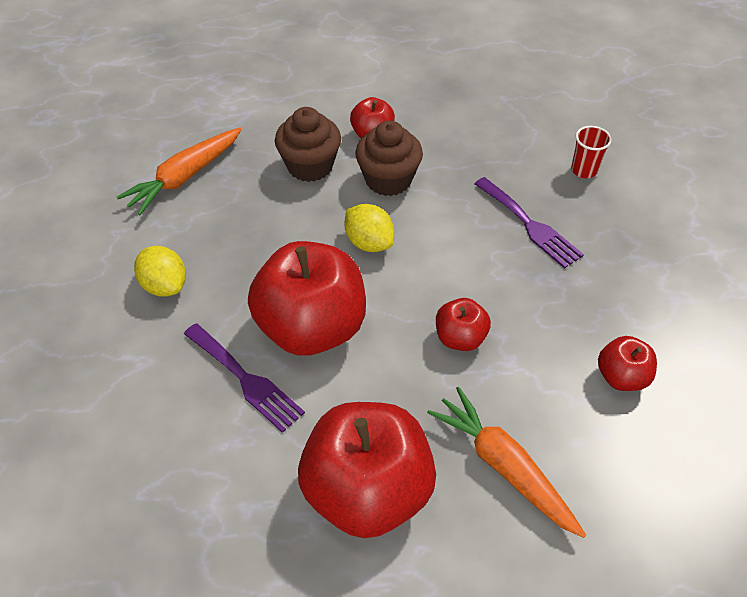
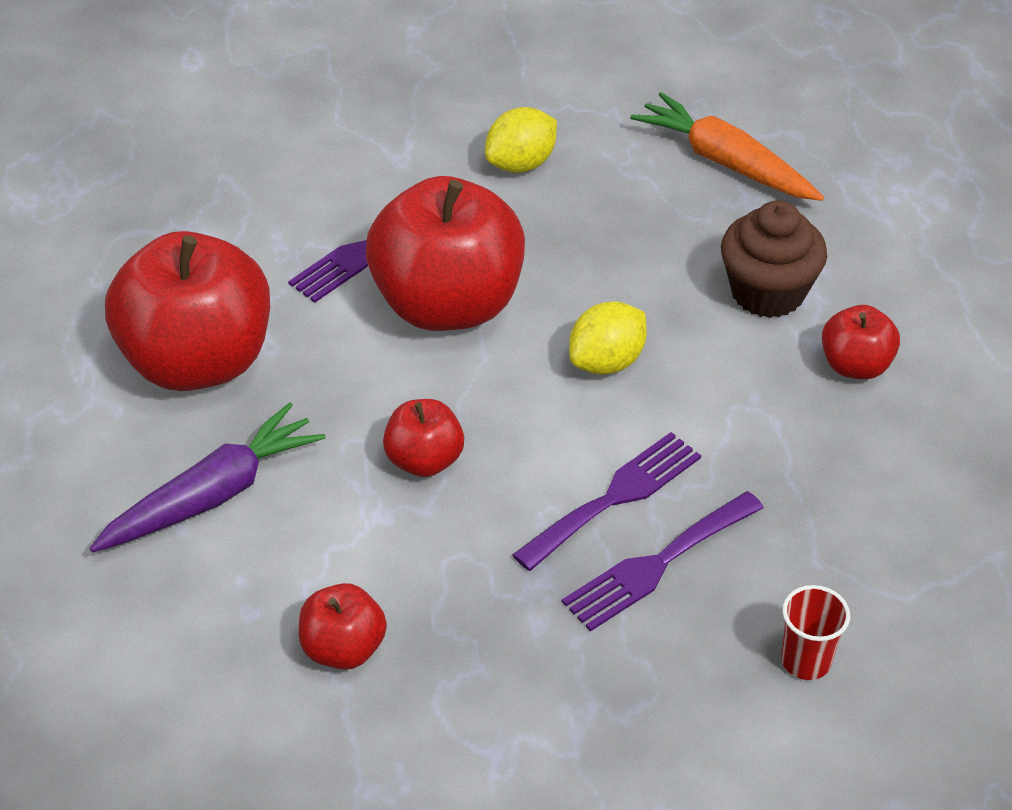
camera: 90 degrees right, 5 degrees down
brown cupcake [355,120,423,196] -> none
orange carrot [427,387,586,538] -> purple carrot [90,402,326,552]
none -> purple fork [512,432,701,571]

